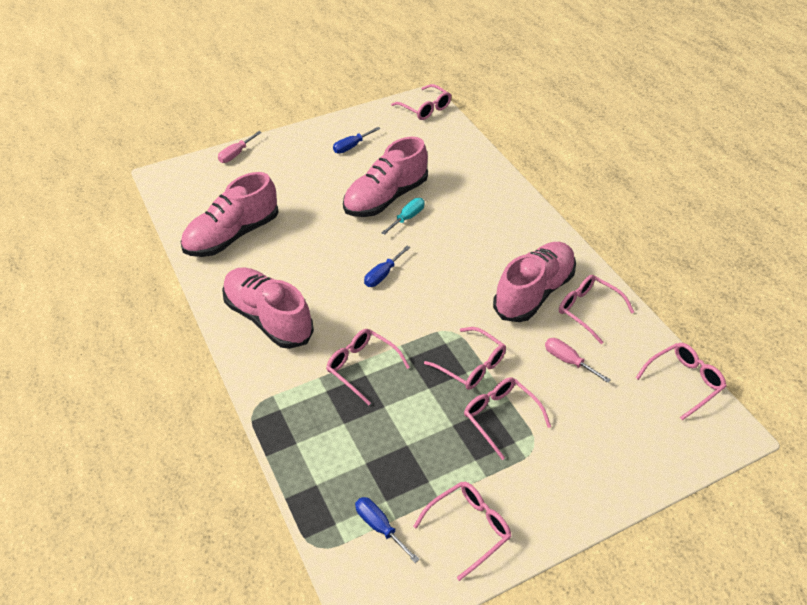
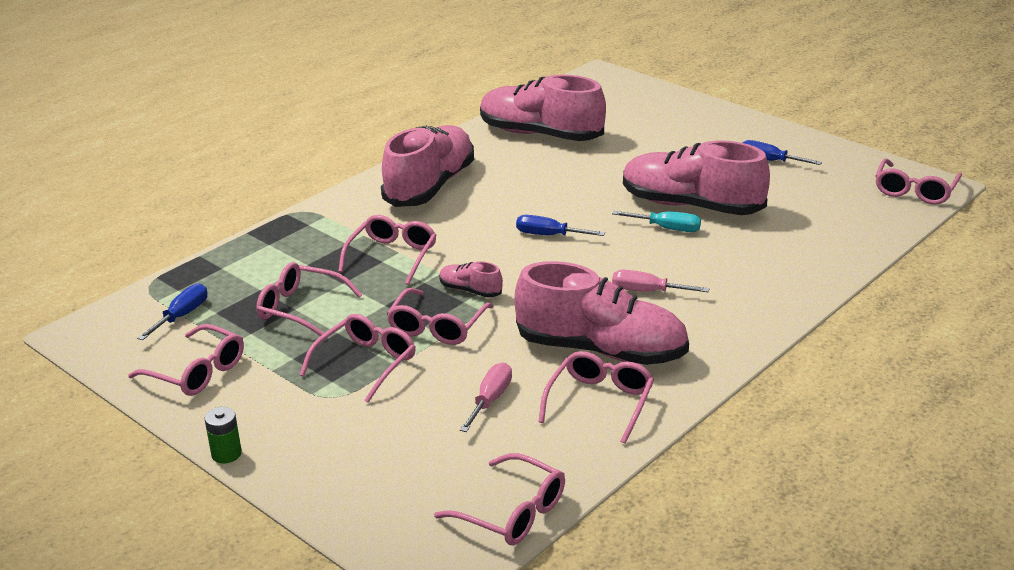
camera: 70 degrees right, 15 degrees down
pink screwdriver [218,131,262,163] -> pink screwdriver moved to [612,270,709,292]
none -> green battery [204,407,242,463]
none -> pink glasses [256,262,362,336]
none -> pink shoe [439,261,503,298]

